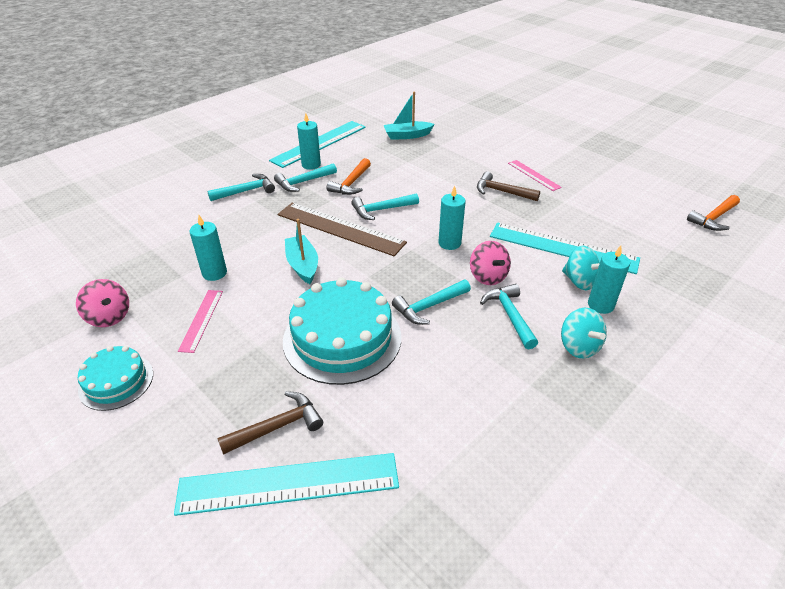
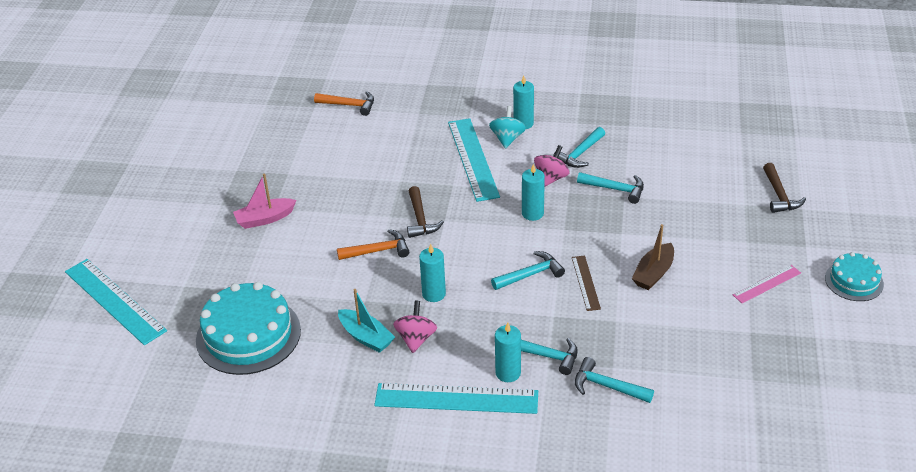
camera: 125 degrees left, 0 degrees up
pink spinning top [76,279,129,327] -> pink spinning top moved to [393,301,437,353]
turquoise ruler [174,453,399,516] -> turquoise ruler moved to [65,259,167,345]
turquoise candle [190,215,227,281] -> turquoise candle moved to [419,244,446,302]
brown hammer [217,391,323,455] -> brown hammer turned 120 degrees counterclockwise [763,163,806,213]
brown ruler [278,203,407,256] -> brown ruler [572,256,601,311], size x0.52
turquoise cake [283,277,401,385] -> turquoise cake moved to [196,282,301,375]
turquoise boat [285,219,318,284] -> brown boat [632,224,674,290]
orange hammer [327,158,371,195] -> orange hammer moved to [337,229,409,260]
turquoise hammer [351,193,419,220] -> turquoise hammer turned 60 degrees counterclockwise [491,251,565,290]
pink ruler [508,160,562,191] -> none
turquoise spinning top [561,308,607,358] -> none
none -> pink boat [233,174,297,229]

